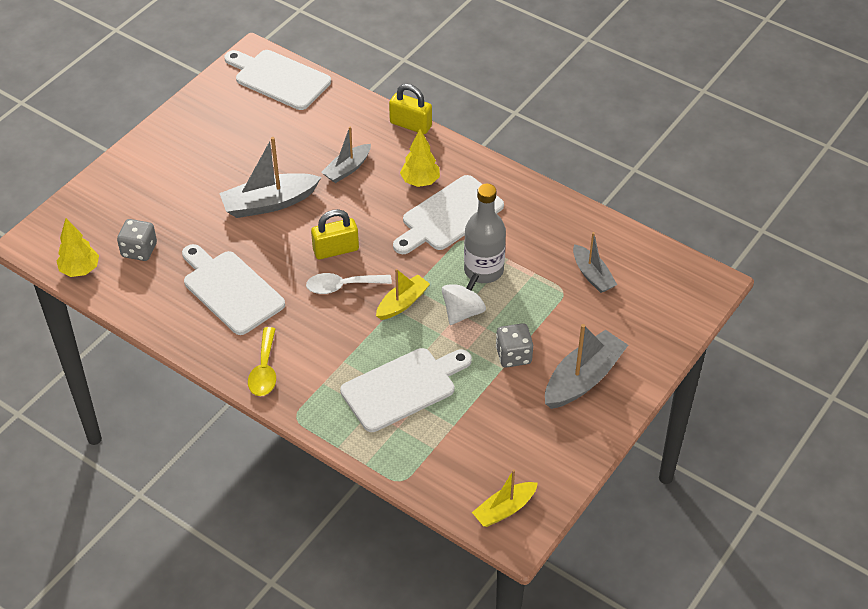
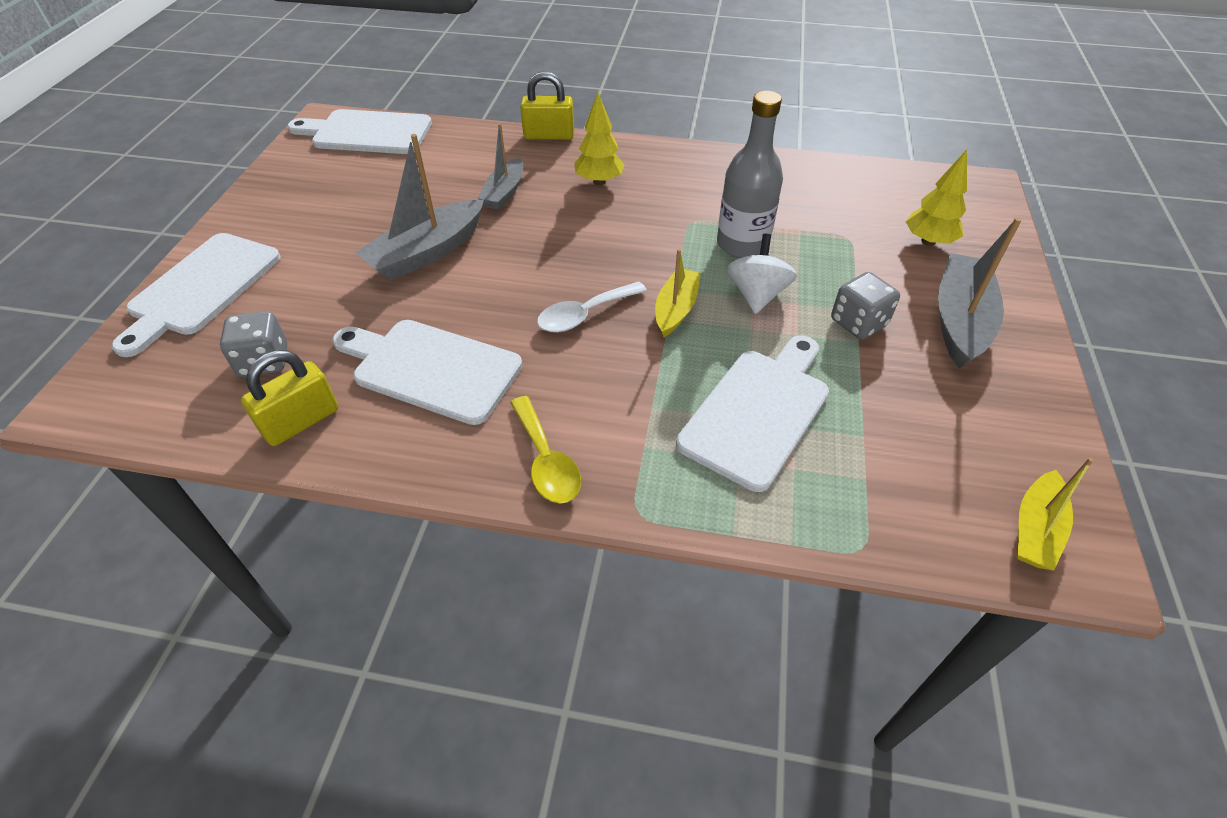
camera: 25 degrees left, 0 degrees up
yellow tree [57,218,99,277] -> yellow tree moved to [906,149,967,246]
yellow padlock [311,209,359,259] -> yellow padlock moved to [241,350,338,446]
white cutting board [393,175,504,254] -> white cutting board moved to [112,233,281,357]
grey boat [573,232,617,293] -> none

